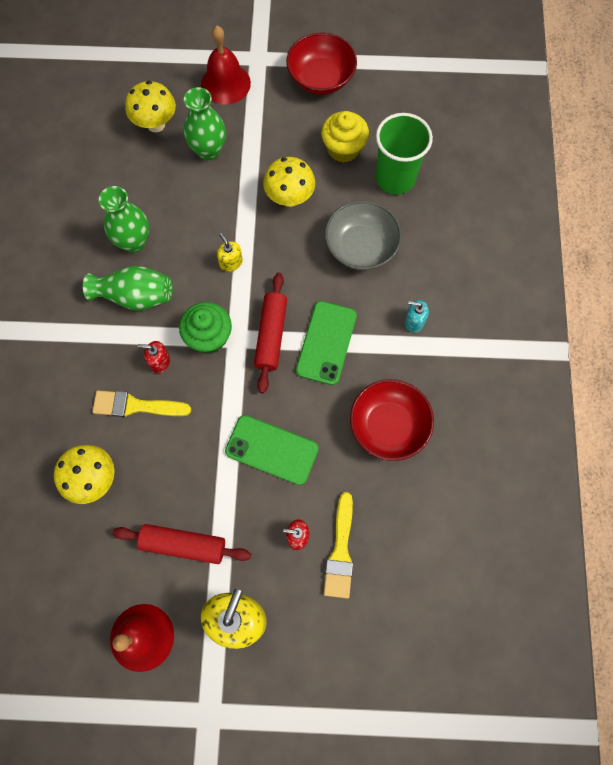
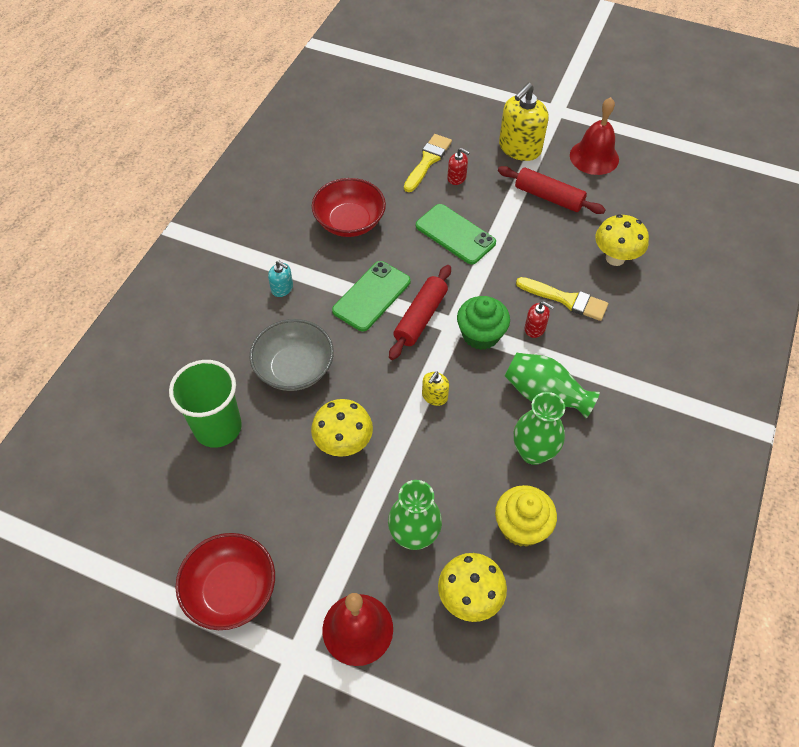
camera: 160 degrees left, 15 degrees down
yellow soap dispenser [217,233,243,272] -> yellow soap dispenser turned 45 degrees clockwise [422,372,449,406]
yellow cupcake [321,111,369,163] -> yellow cupcake moved to [495,485,557,547]

